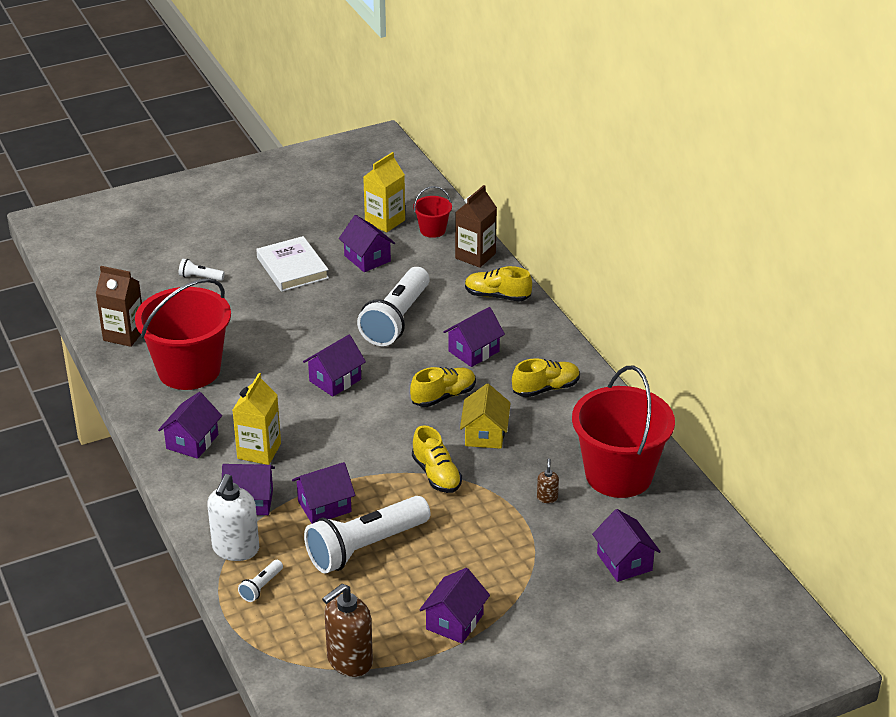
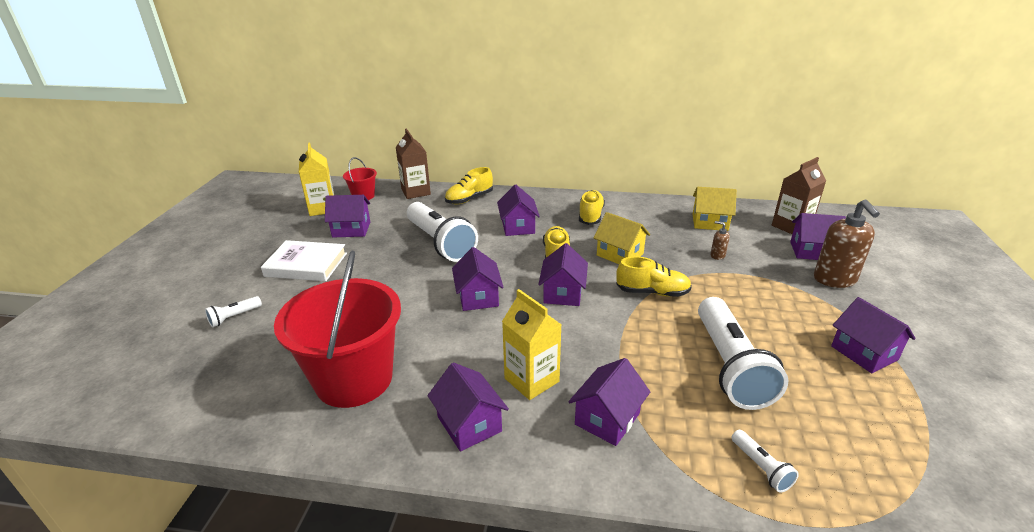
camera: 55 degrees left, 5 degrees down
brown carton [96,266,142,347] -> brown carton moved to [772,157,826,234]
white soap dispenser [207,474,259,561] -> none
purple house [292,462,355,524] -> purple house moved to [538,243,588,306]
brown soap dispenser [322,584,373,677] -> brown soap dispenser moved to [814,200,880,288]
red bucket [572,365,675,498] -> yellow house [693,187,737,231]

